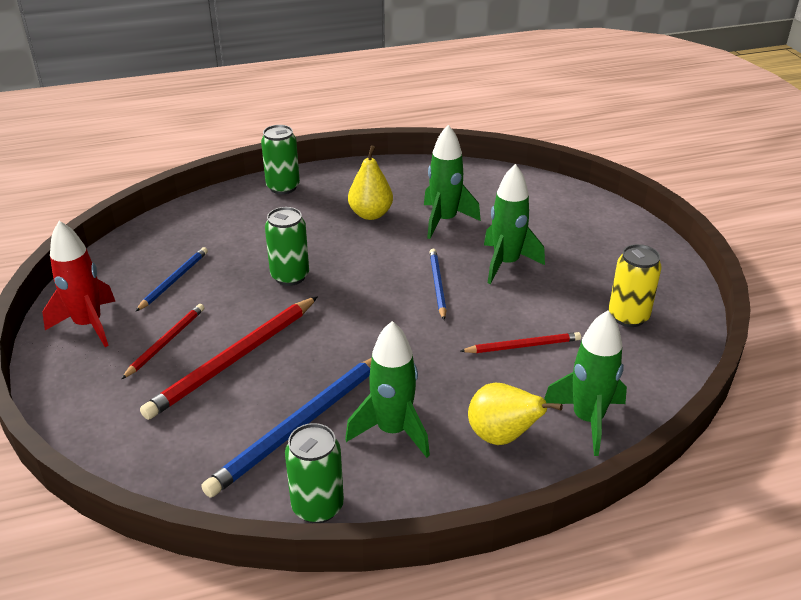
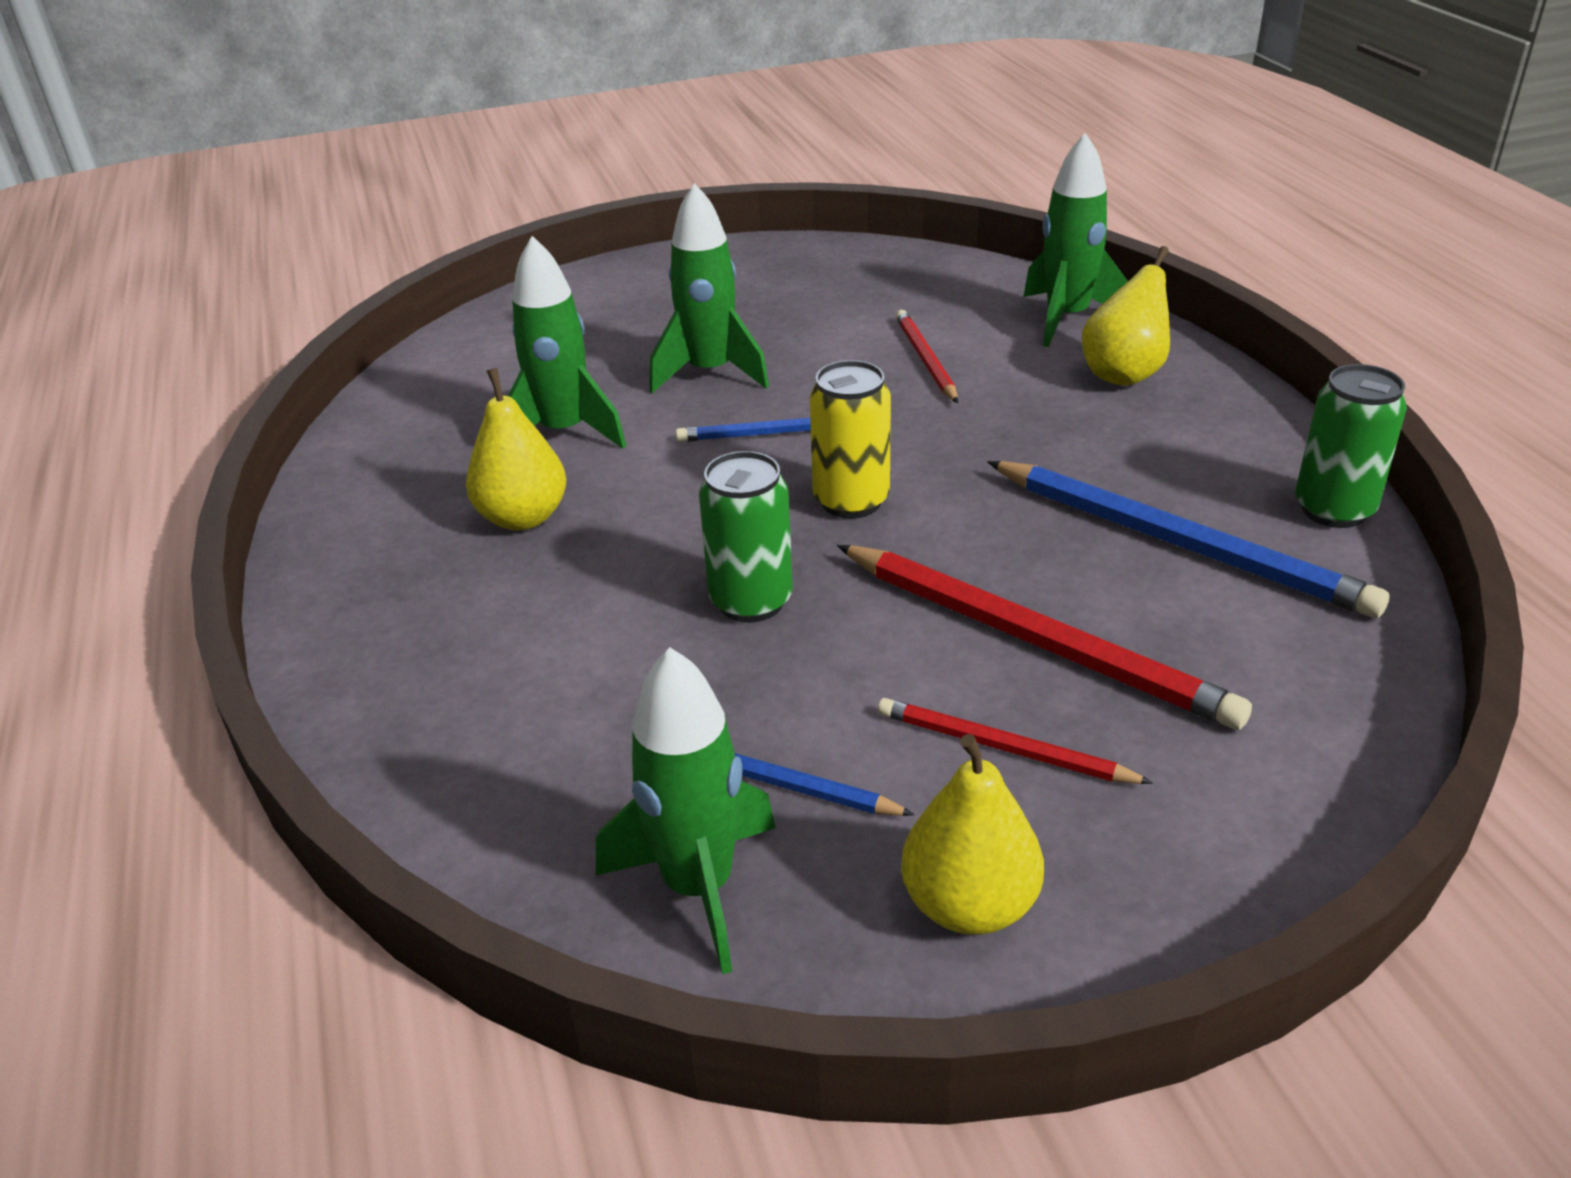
camera: 90 degrees left, 0 degrees up
red rocket [42,221,115,347] -> yellow pear [901,734,1044,935]
green can [261,125,300,194] -> none
green rocket [345,321,430,458] -> green rocket moved to [596,647,776,974]
yellow can [609,244,662,327] -> yellow can moved to [810,360,891,519]

